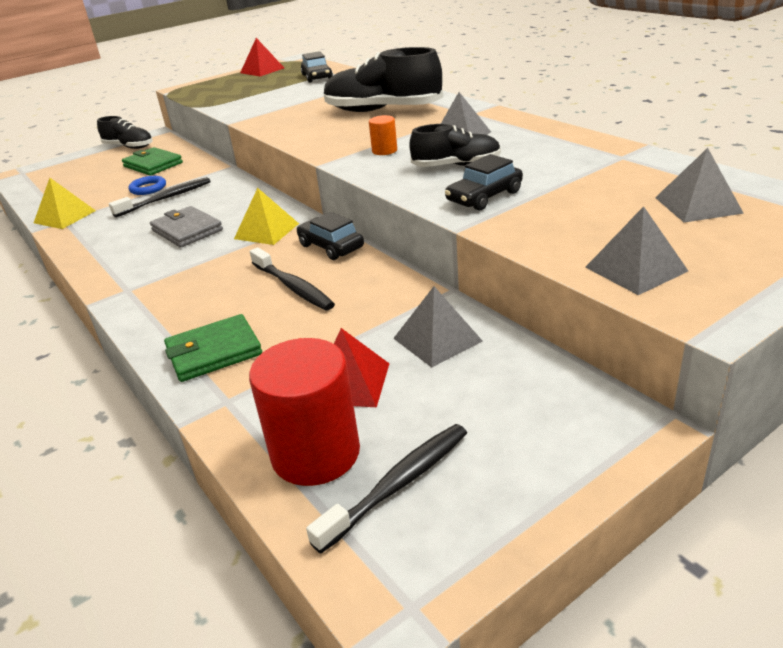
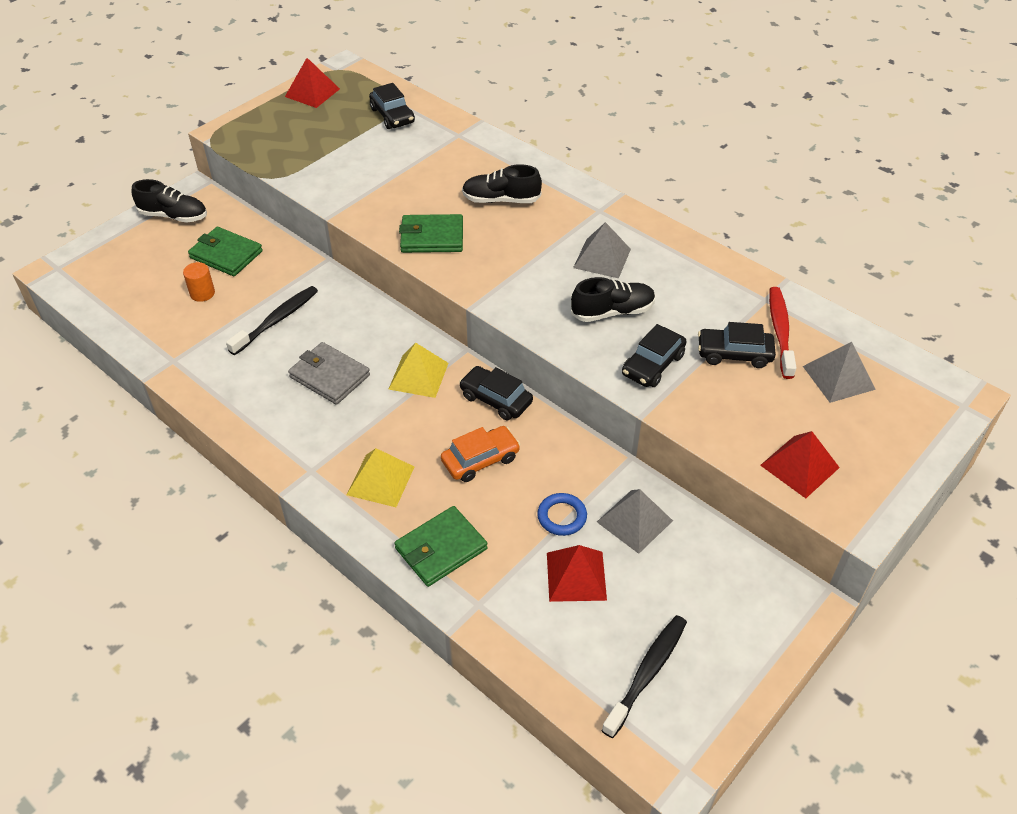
camera: 15 degrees left, 15 degrees up
yellow pyramid [34,178,96,229] -> yellow pyramid moved to [346,448,414,507]
blue ring [129,176,166,195] -> blue ring moved to [537,493,587,536]
red cylinder [249,338,360,486] -> none
black toothbrush [250,247,335,311] -> orange car [441,426,520,482]
black shoe [324,47,443,112] -> black shoe [462,164,542,203], size x0.59
orange cylinder [369,115,397,155] -> orange cylinder moved to [183,262,215,302]
grey pyramid [585,206,688,295] -> red pyramid [760,431,840,498]
none -> green wallet [399,214,463,253]
none -> black car [698,322,776,368]
none -> red toothbrush [769,287,796,379]

